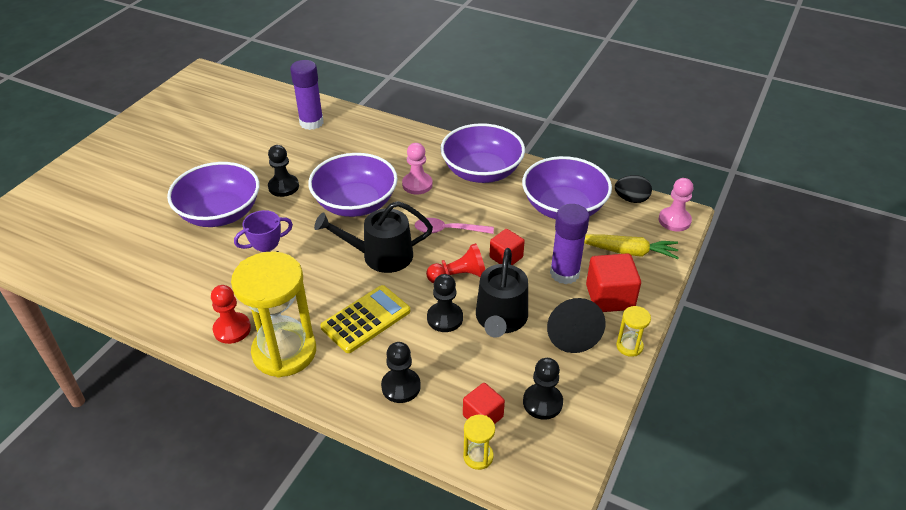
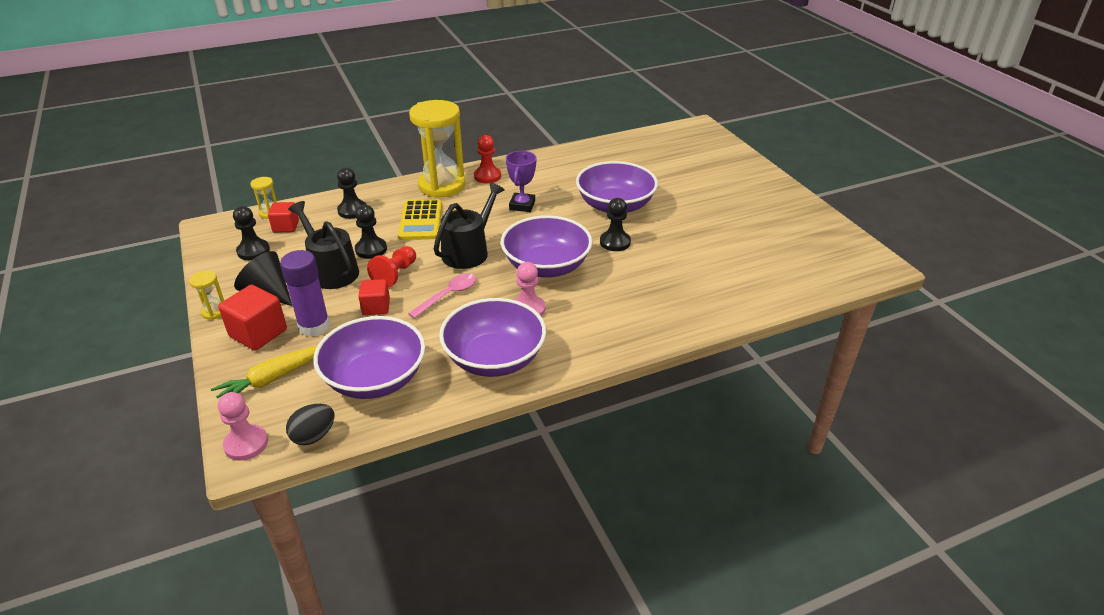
camera: 130 degrees right, 5 degrees down
purple glue stick [290,60,324,130] -> none

